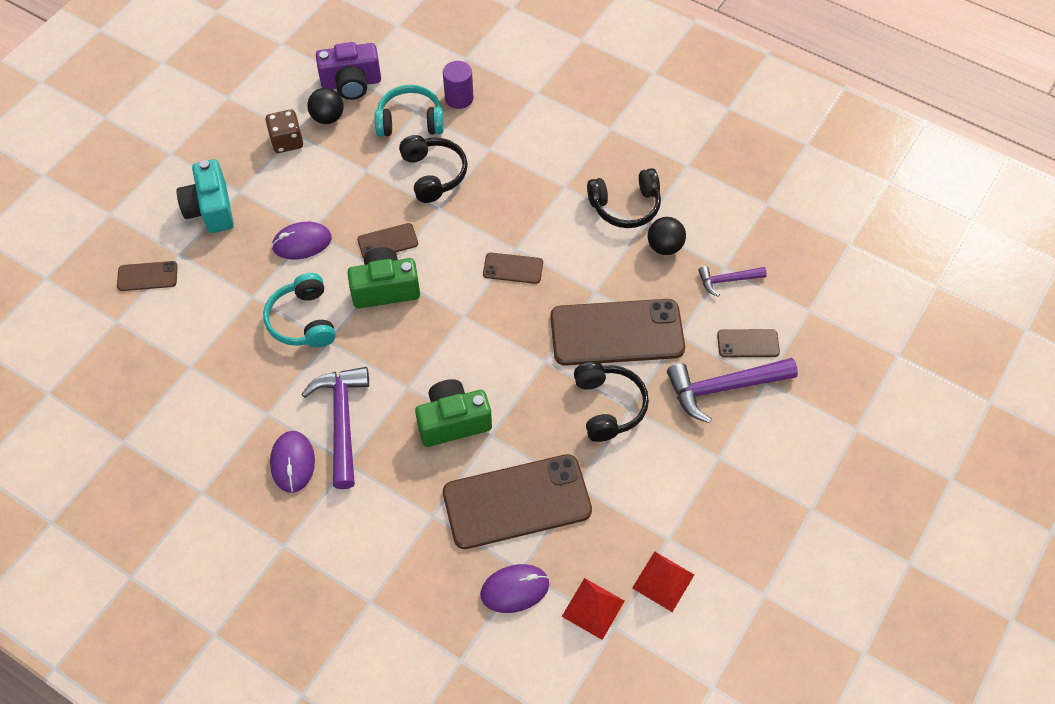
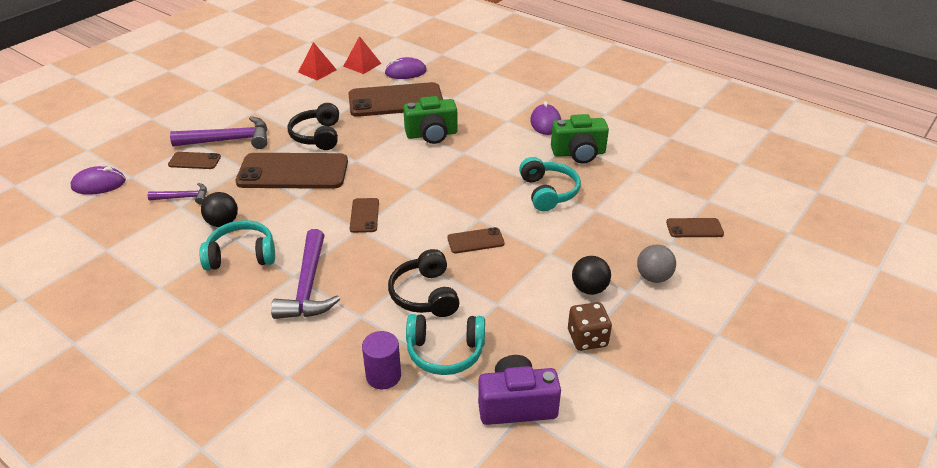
camera: 175 degrees left, 20 degrees down
turquoise camera [176,159,234,233] -> grey ball [637,245,676,283]
purple mouse [272,222,332,259] -> purple mouse moved to [71,166,126,195]
purple hammer [301,367,369,489] -> purple hammer moved to [271,229,340,319]
black ball [307,88,344,124] -> black ball moved to [572,256,611,295]
green camera [347,247,420,308] -> green camera moved to [551,114,609,164]
brown phone [483,253,543,284] -> brown phone turned 75 degrees clockwise [350,198,379,233]
black headphones [587,168,661,228] -> turquoise headphones [200,220,275,270]

